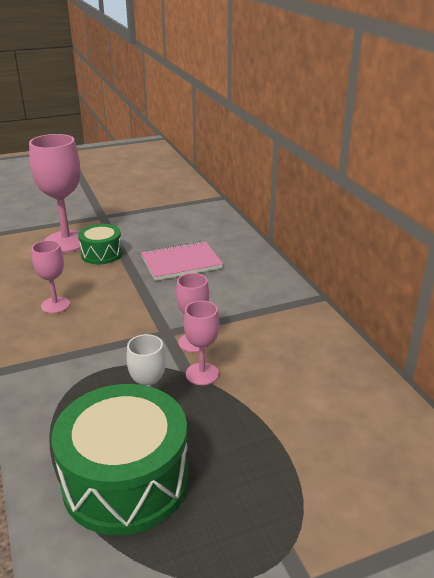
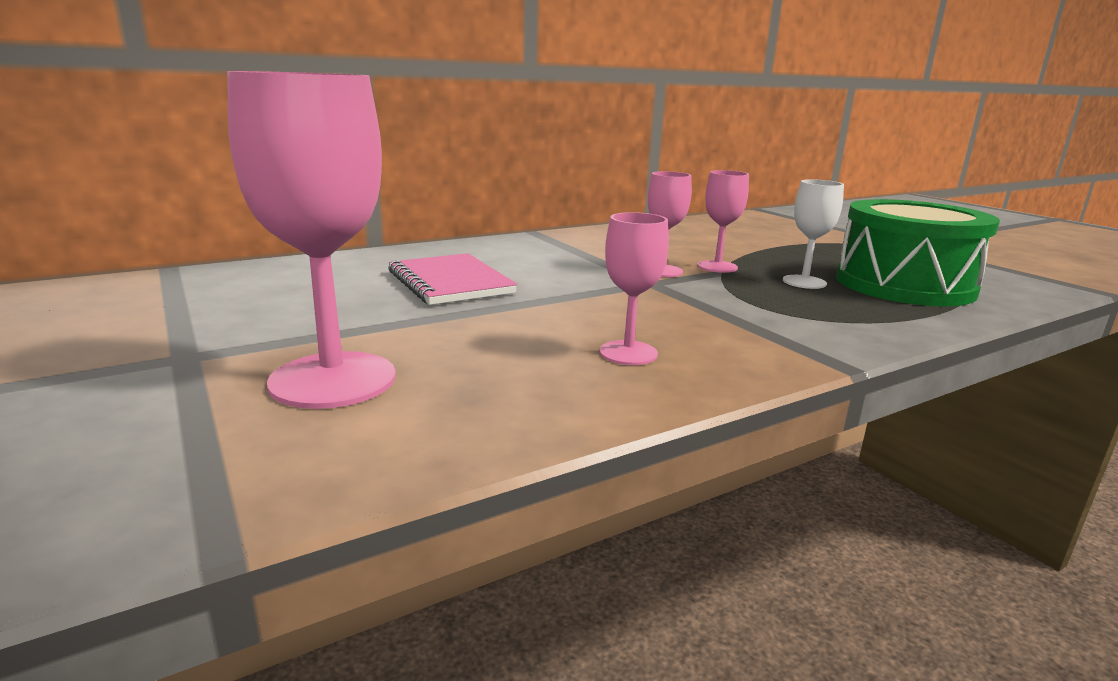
camera: 100 degrees left, 10 degrees down
green drum [78,224,123,264] -> none

